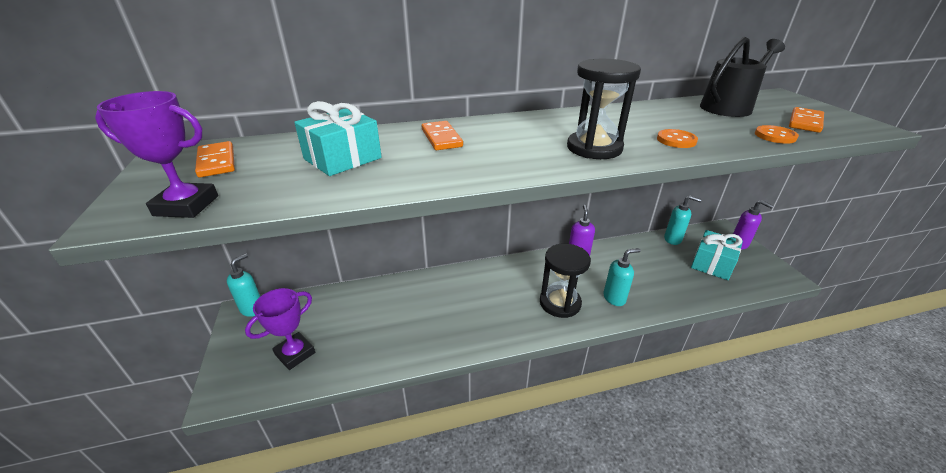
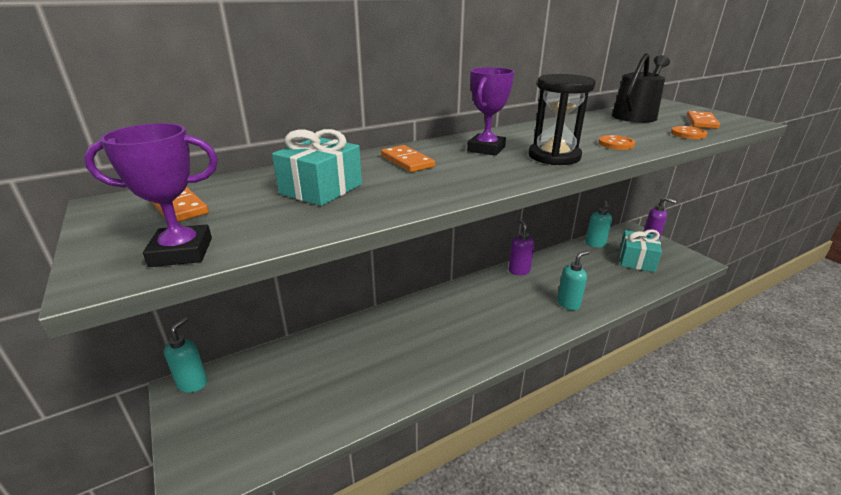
camera: 15 degrees left, 5 degrees down
purple trophy [245,288,315,370] -> purple trophy moved to [467,67,515,156]
black hourglass [540,244,591,318] -> none
turquoise soap dispenser [664,196,702,245] -> turquoise soap dispenser turned 90 degrees clockwise [585,201,612,248]

